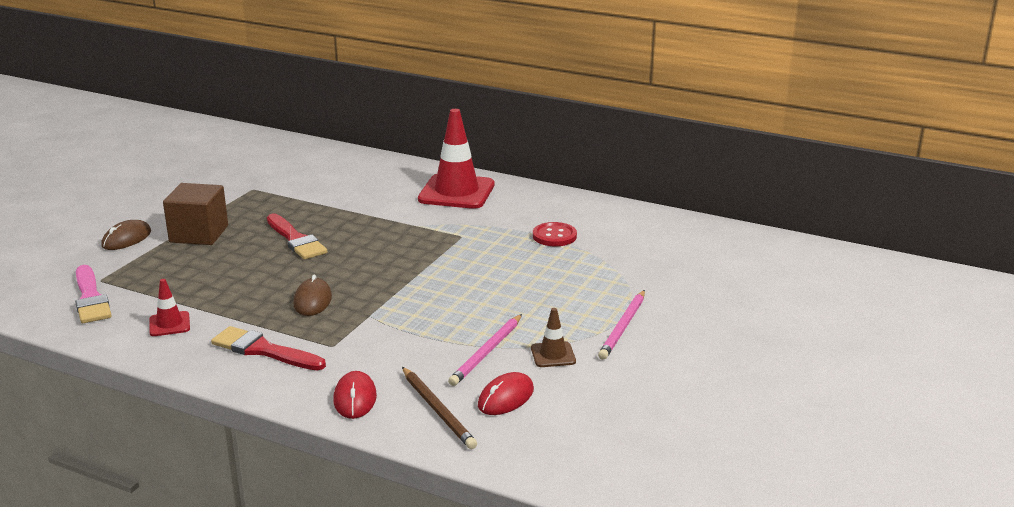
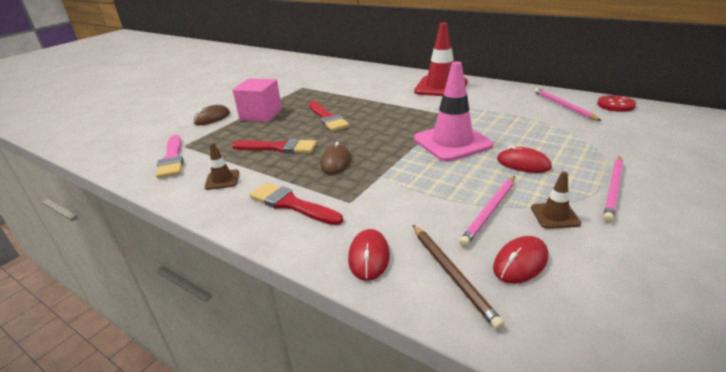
camera: 10 degrees right, 5 degrees up
red traffic cone [149,279,190,336] -> brown traffic cone [204,143,239,190]
brown cube [163,183,228,245] -> pink cube [233,78,282,122]
red button [533,222,577,246] -> red button moved to [597,95,636,112]
none -> red brush [232,138,317,154]
none -> pink traffic cone [414,62,494,162]
none -> red mouse [497,145,552,173]
none -> pink pencil [534,88,601,121]

